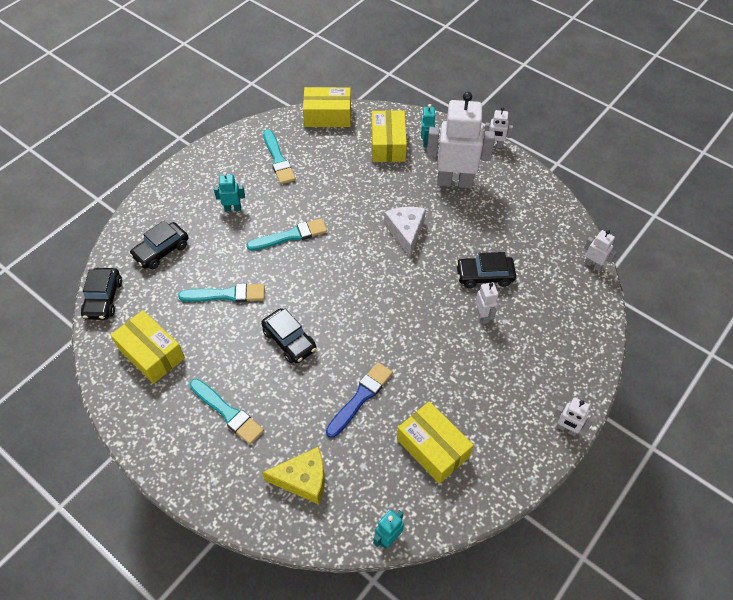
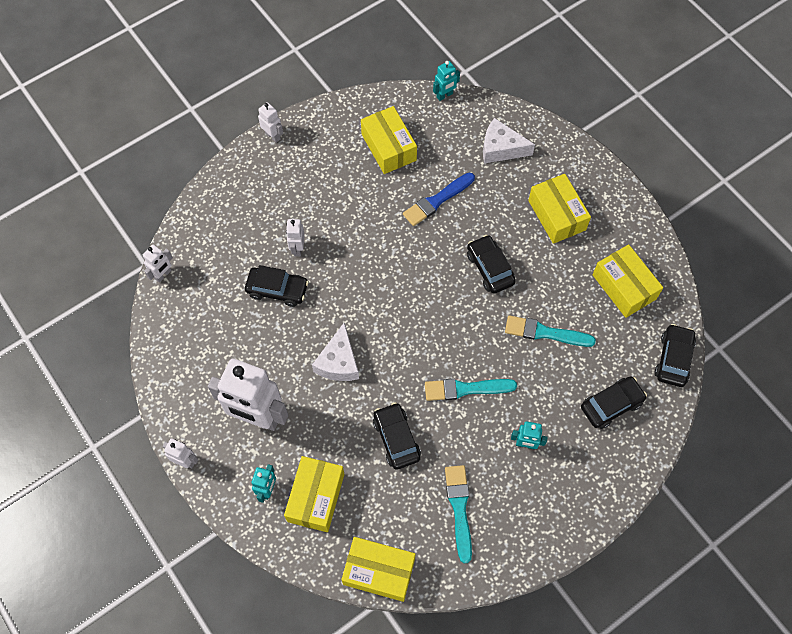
camera: 165 degrees left, 10 degrees up
turquoise brush [190,379,264,444] -> yellow box [528,174,591,244]
yellow cheese [262,447,325,505] -> white cheese [483,118,535,164]
white robot [584,230,617,271] -> white robot turned 105 degrees counterclockwise [143,245,173,283]
none -> black car [373,402,421,470]

